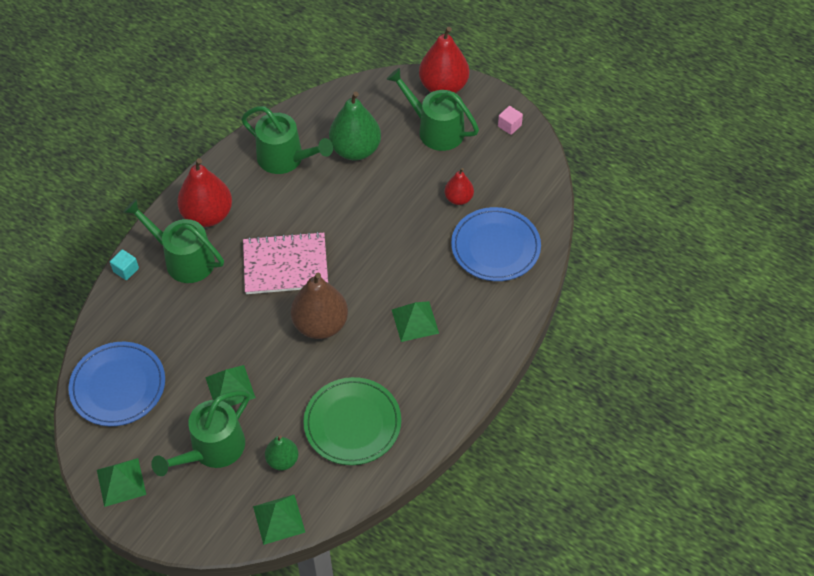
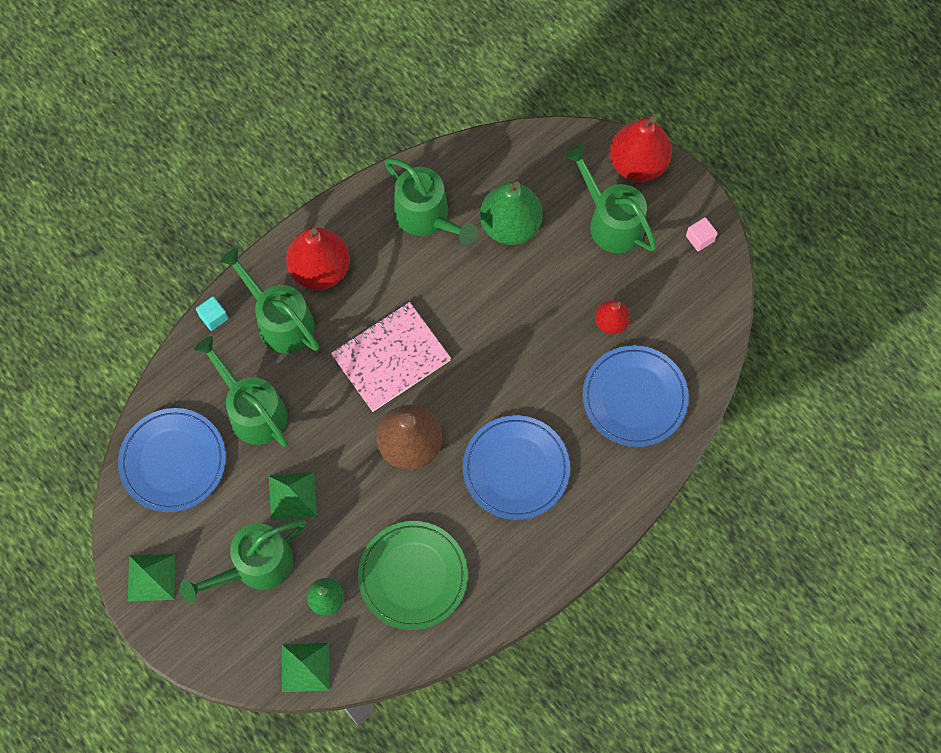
camera: 15 degrees right, 15 degrees up
pink notebook [243,231,328,294] -> pink notebook turned 45 degrees counterclockwise [331,302,451,412]
green pyramid [392,301,439,342] -> blue plate [463,415,570,520]
none -> green watering can [194,336,288,447]

